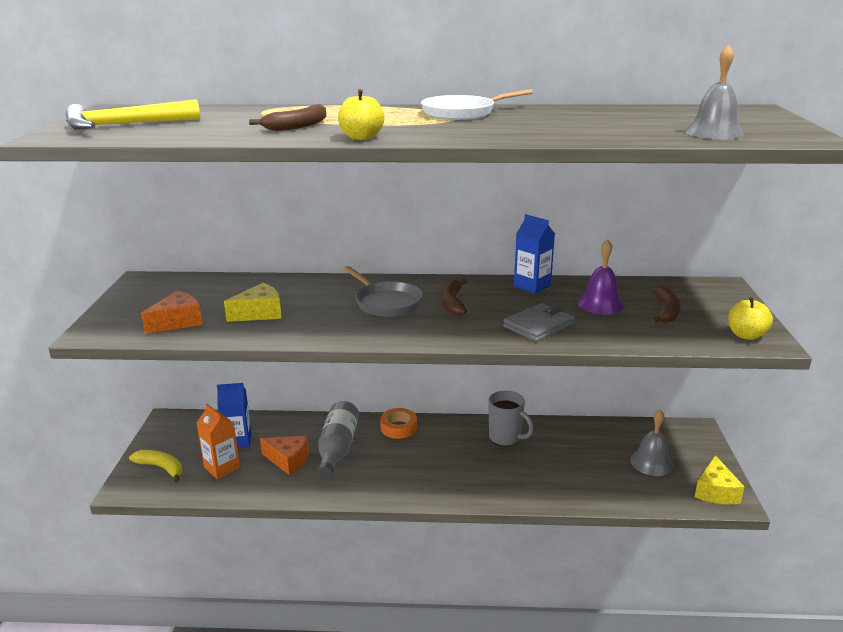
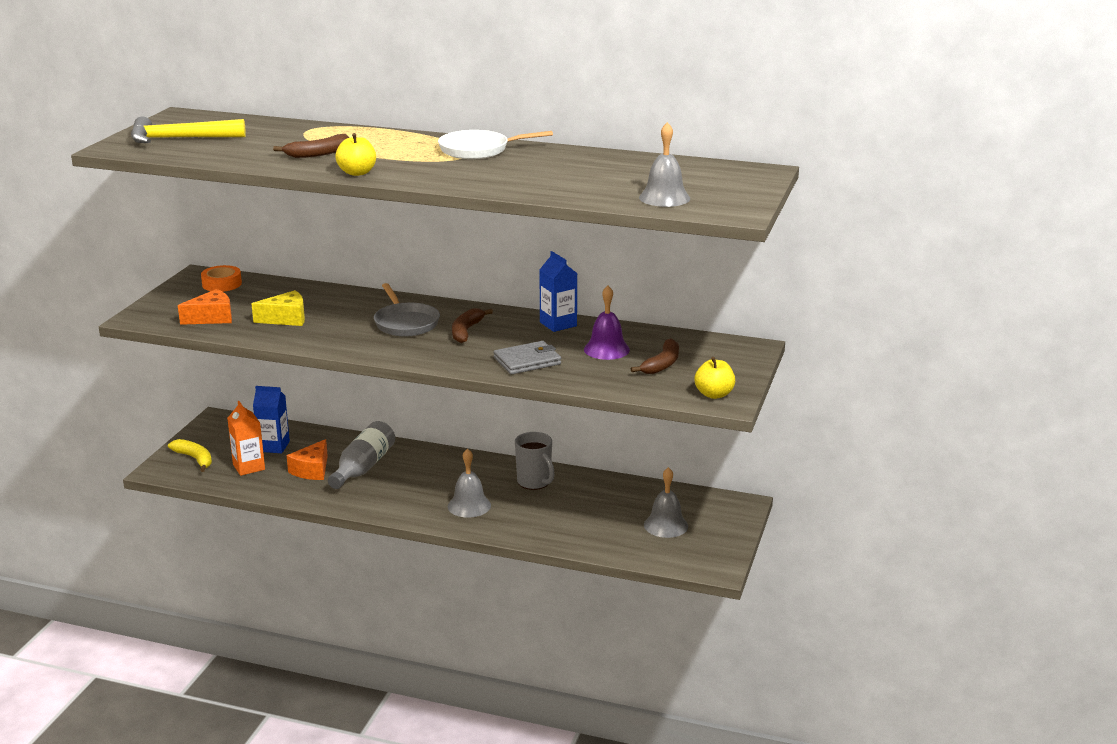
camera: 15 degrees right, 0 degrees up
orange cheese [260,436,309,475] -> orange cheese turned 75 degrees clockwise [287,439,328,480]
orange tape [380,408,417,439] -> orange tape moved to [201,265,242,292]
yellow cheese [695,455,744,504] -> none
none -> grey bell [448,448,491,518]

